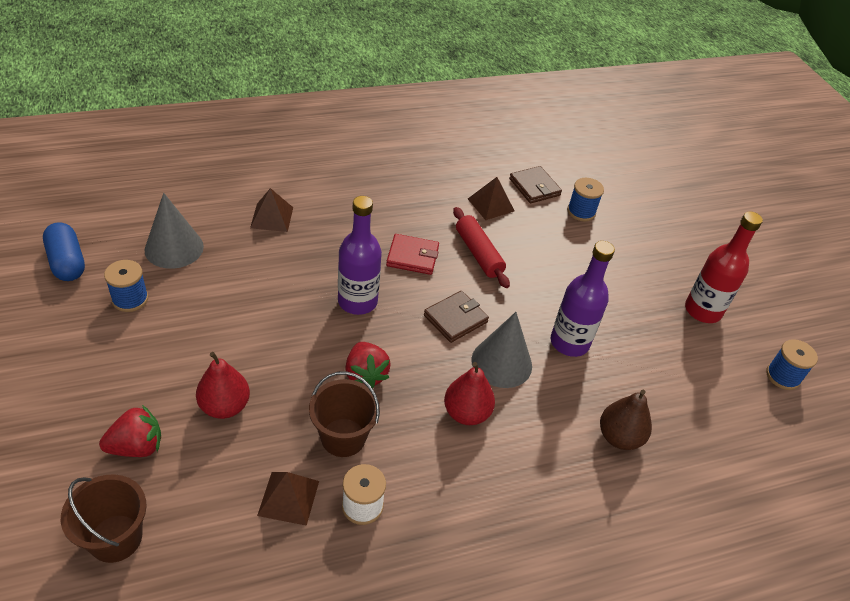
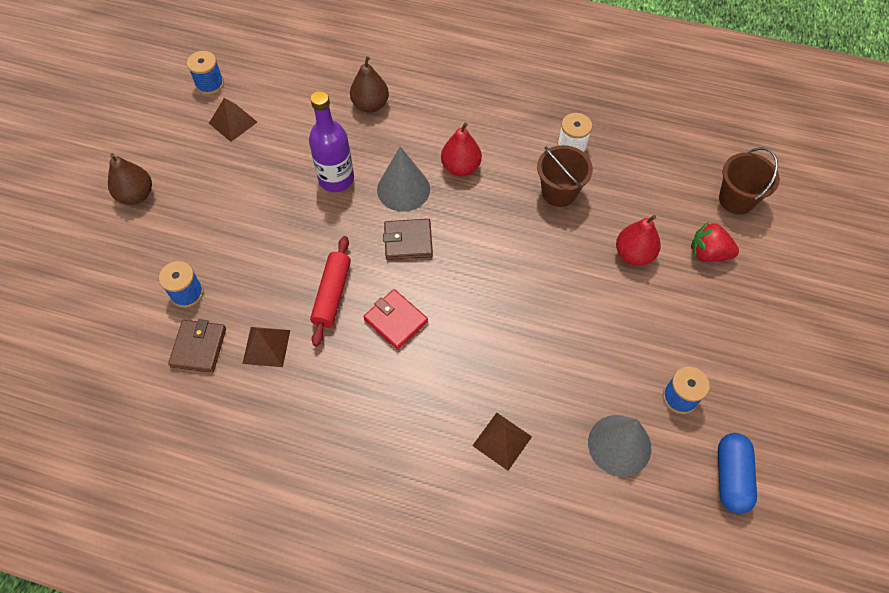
camera: 140 degrees left, 15 degrees up
brown pyramid [257,472,319,526] -> brown pyramid moved to [209,98,257,142]
purple bottle [338,196,382,315] -> none
red strawberry [345,342,391,388] -> none
red bottle [685,212,763,323] -> none
none -> brown pear [108,153,152,205]

